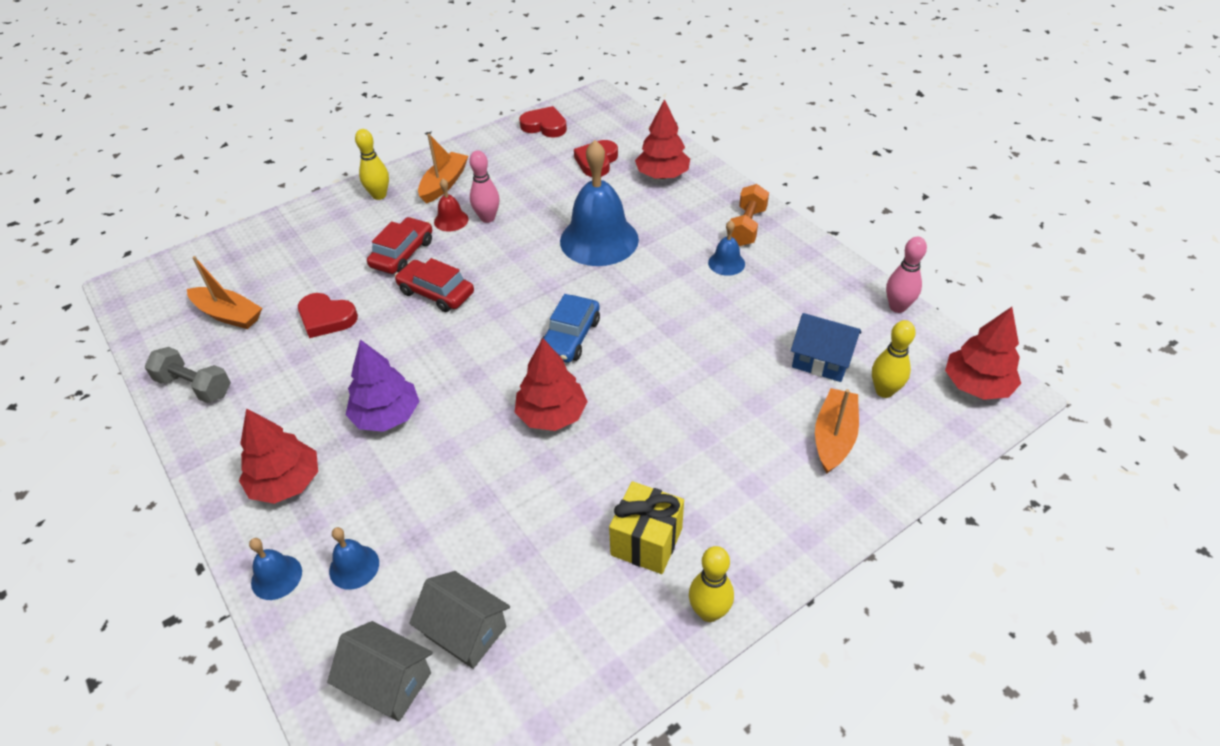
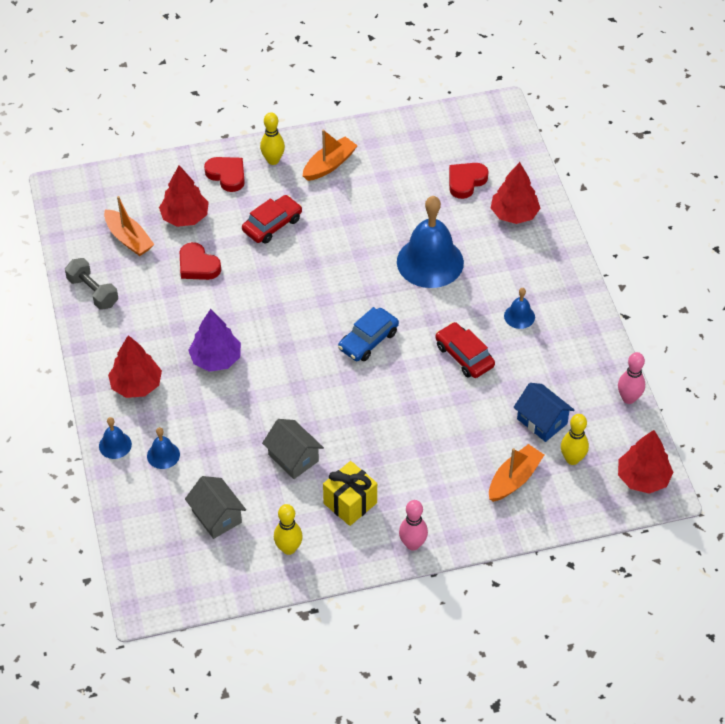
camera: 20 degrees right, 5 degrees up
grey house [327,621,433,721] -> grey house moved to [262,419,324,479]
red car [395,258,474,312] -> red car moved to [435,322,495,378]
red bell [434,179,469,232] -> none
pink bowling pin [469,151,500,223] -> pink bowling pin moved to [399,500,428,551]
red tree [515,338,588,431] -> red tree moved to [159,165,209,227]
red heart [519,106,567,138] -> red heart moved to [204,157,245,192]
yellow bowling pin [689,546,734,622] -> yellow bowling pin moved to [274,504,303,555]
orange dumbbell [730,184,769,246] -> none

